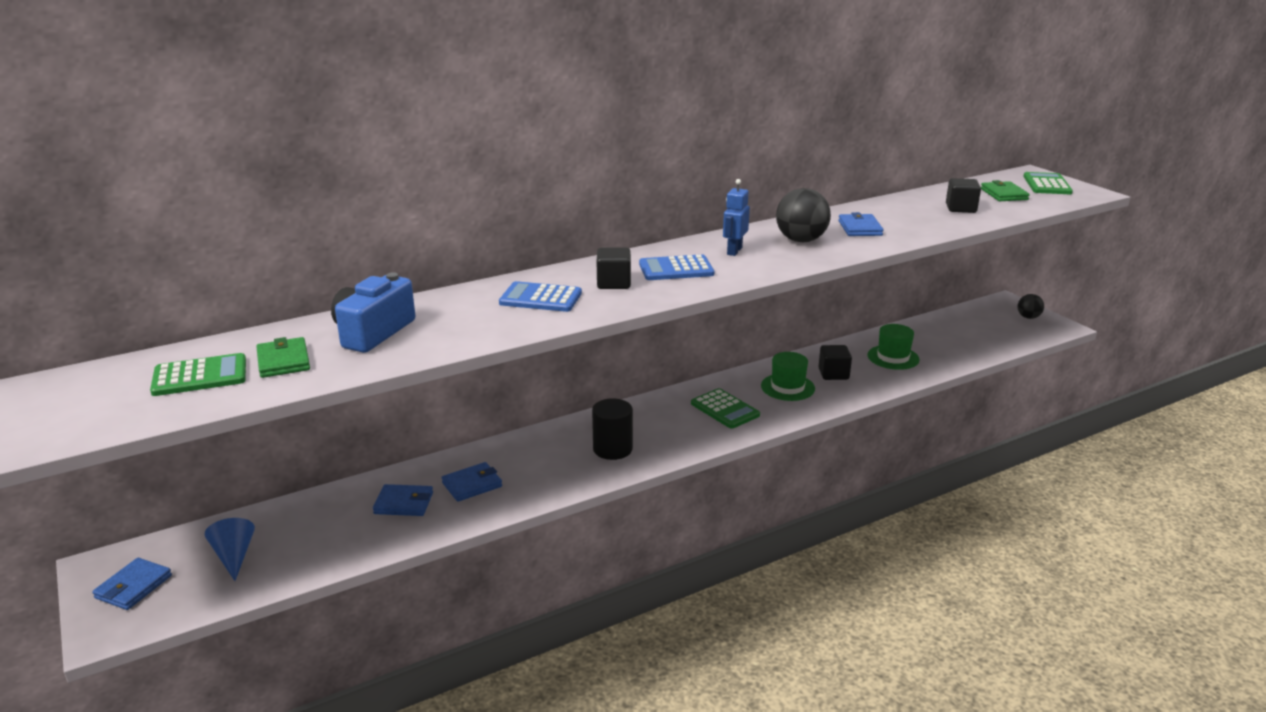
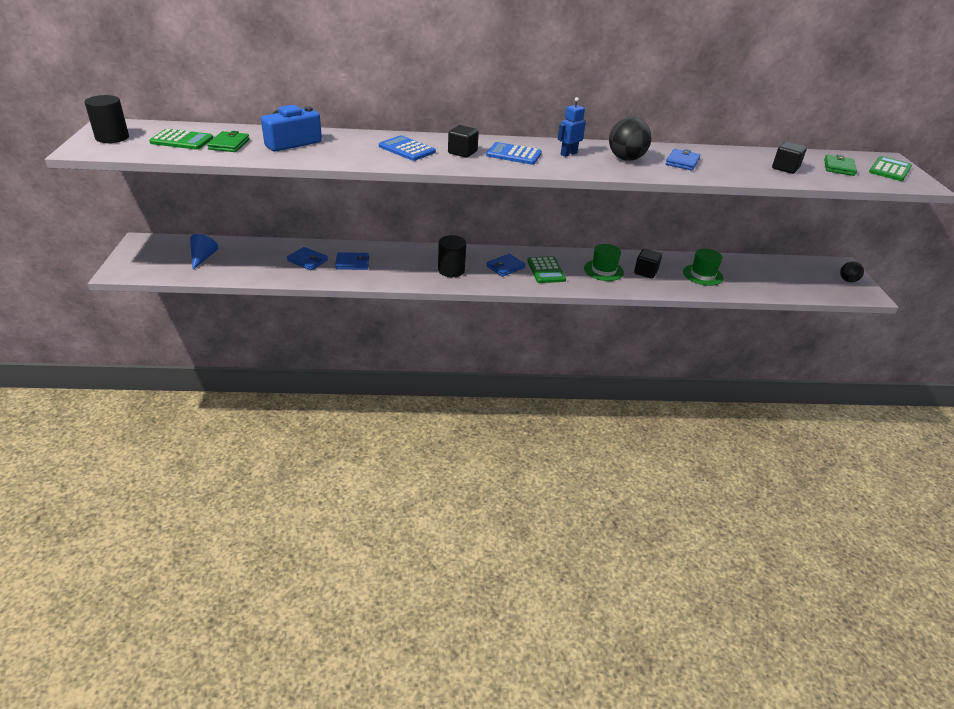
camera: 25 degrees right, 10 degrees up
blue wallet [92,558,172,610] -> blue wallet moved to [486,254,526,277]
none -> black cylinder [85,95,129,143]

